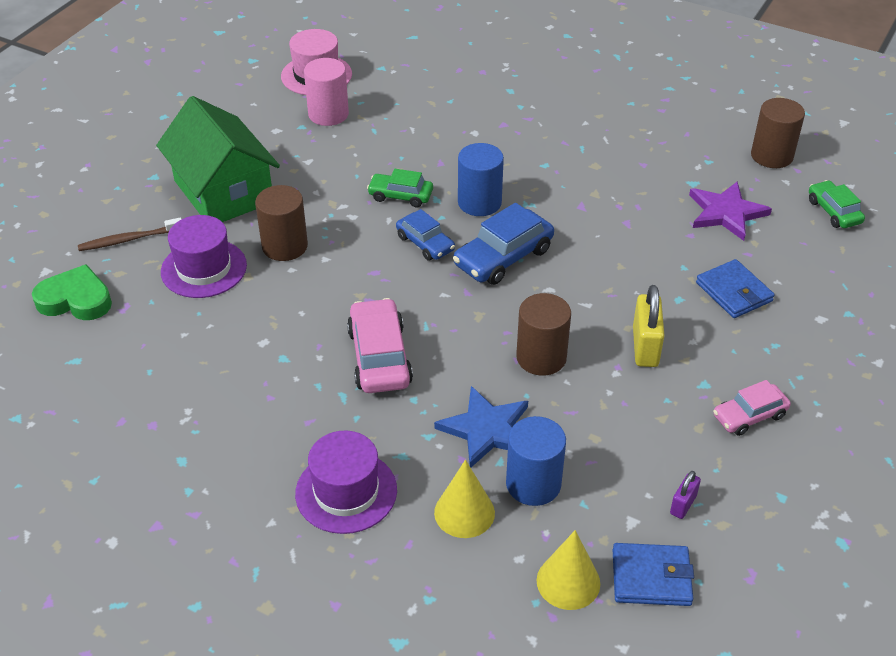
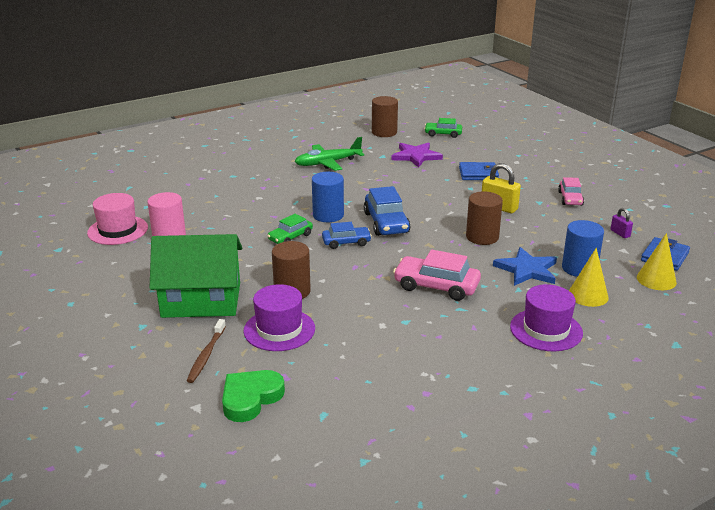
camera: 60 degrees left, 15 degrees down
none -> green plane [295,137,364,171]

